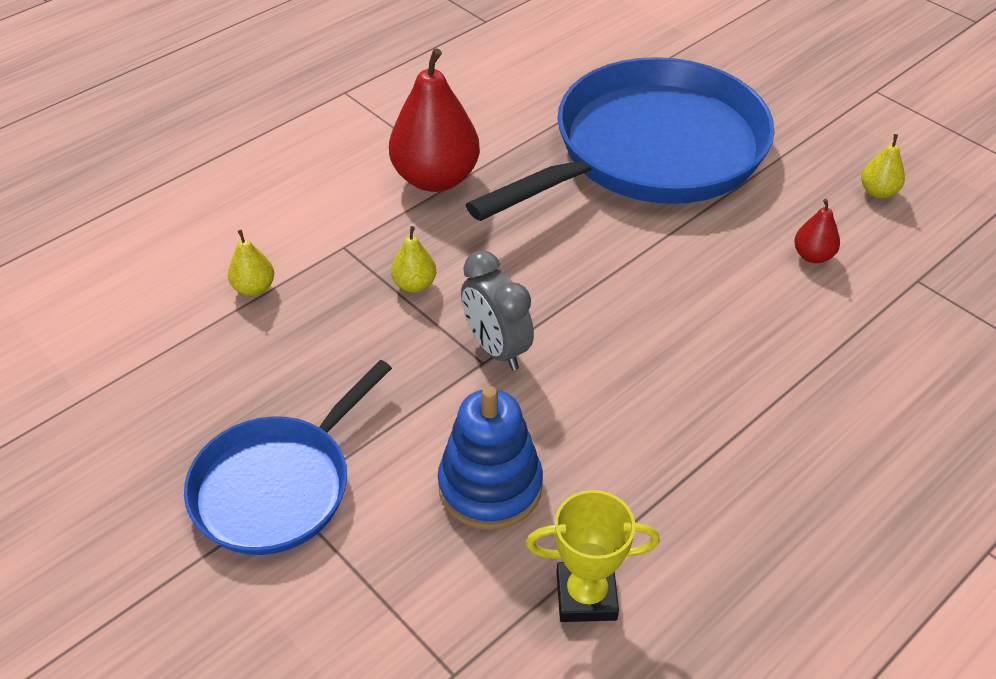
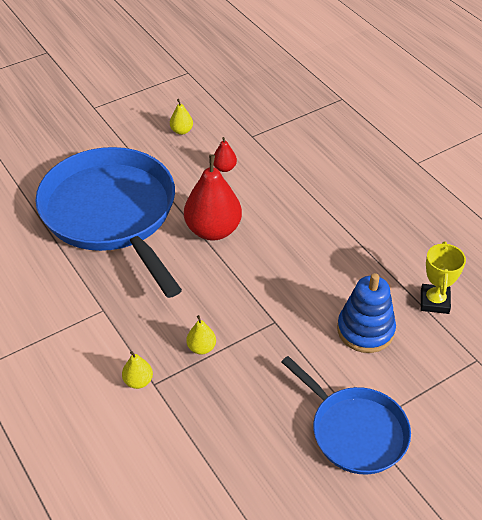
camera: 80 degrees left, 0 degrees up
yellow pear [228,230,274,296] -> yellow pear moved to [122,351,153,389]
red pear [389,48,480,192] -> red pear moved to [184,154,242,241]
grey clock [461,250,534,370] -> none

